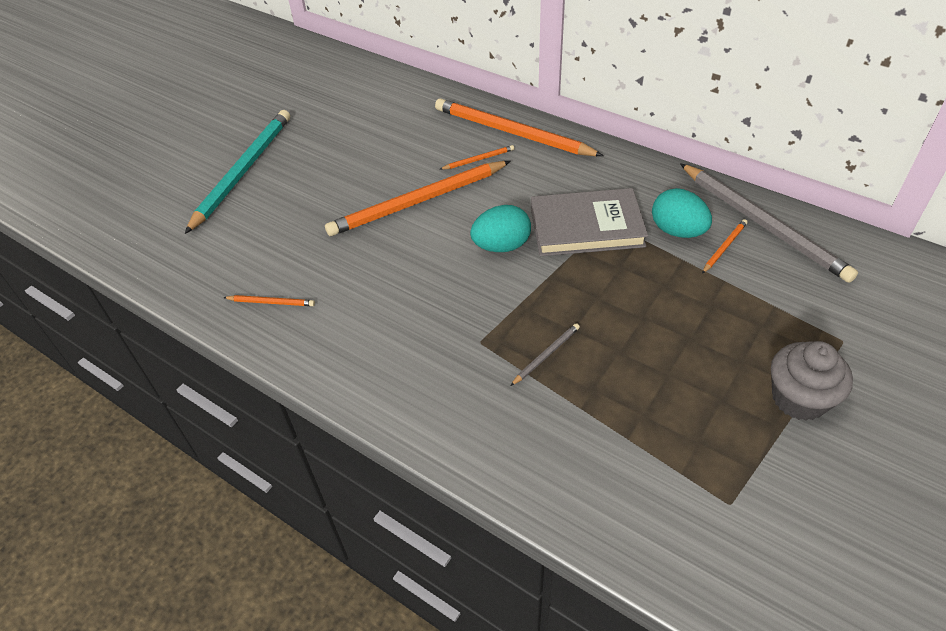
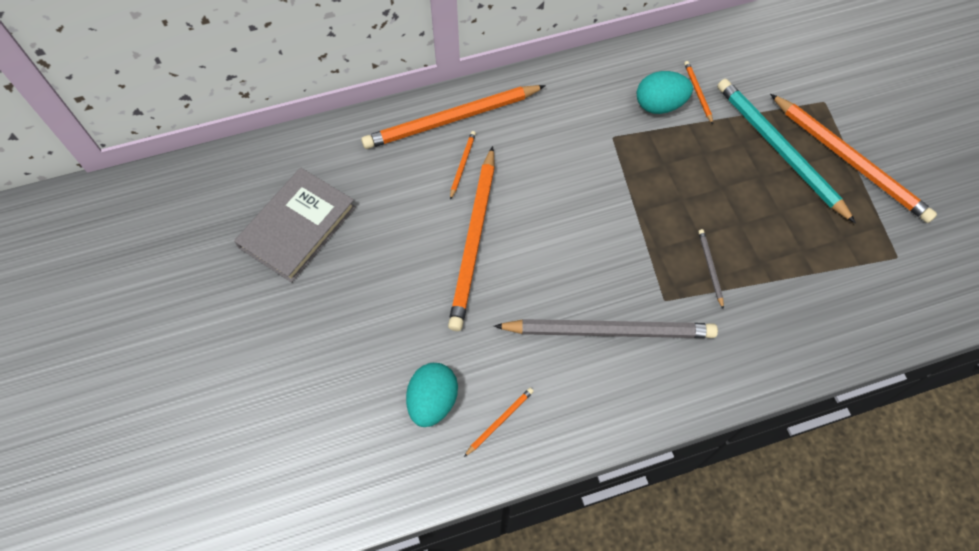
camera: 55 degrees left, 15 degrees up
turquoise pencil [185,110,290,234] -> turquoise pencil moved to [717,79,856,224]
turquoise egg [470,205,531,252] -> turquoise egg moved to [406,363,458,427]
grey book [531,188,648,256] -> grey book moved to [234,168,356,283]
grey pencil [680,163,858,283] -> grey pencil moved to [494,319,718,338]
grey cupcake [771,341,853,421] -> orange pencil [770,94,937,223]

